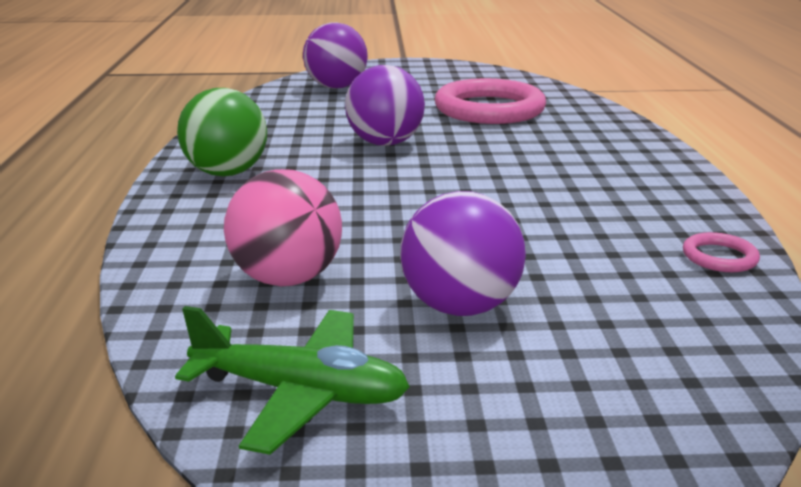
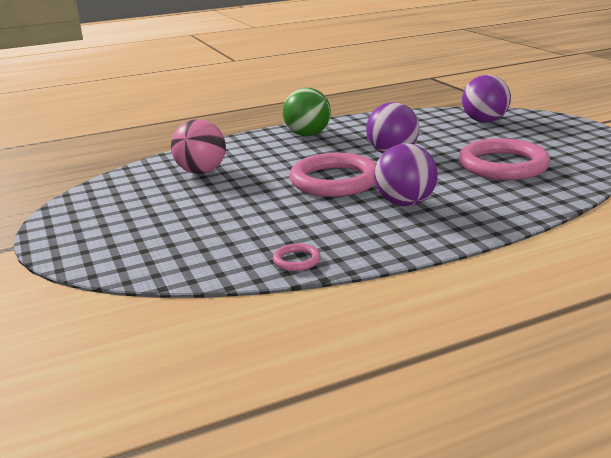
camera: 70 degrees right, 0 degrees up
green plane [175,306,410,455] -> none
purple ball [400,191,526,316] -> purple ball moved to [374,143,438,206]
none -> pink ring [290,153,376,197]

